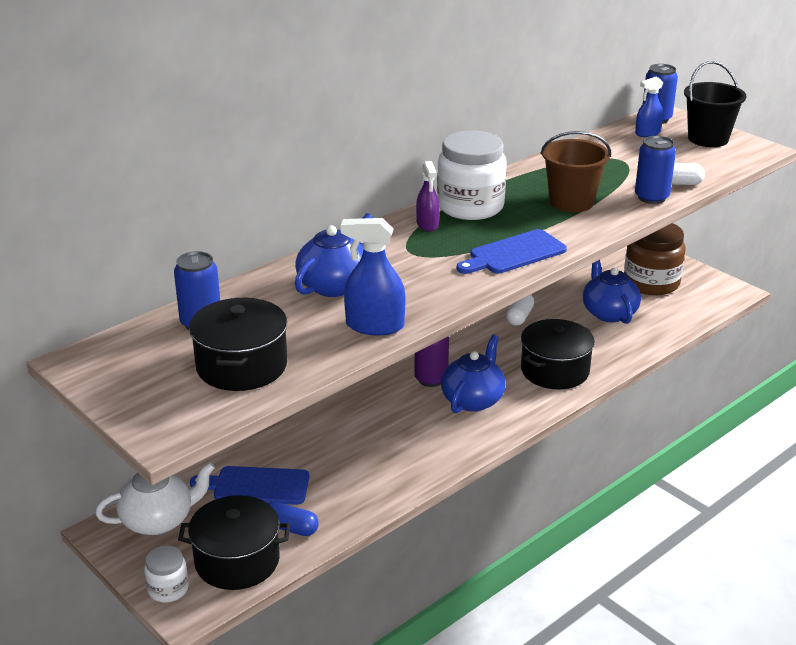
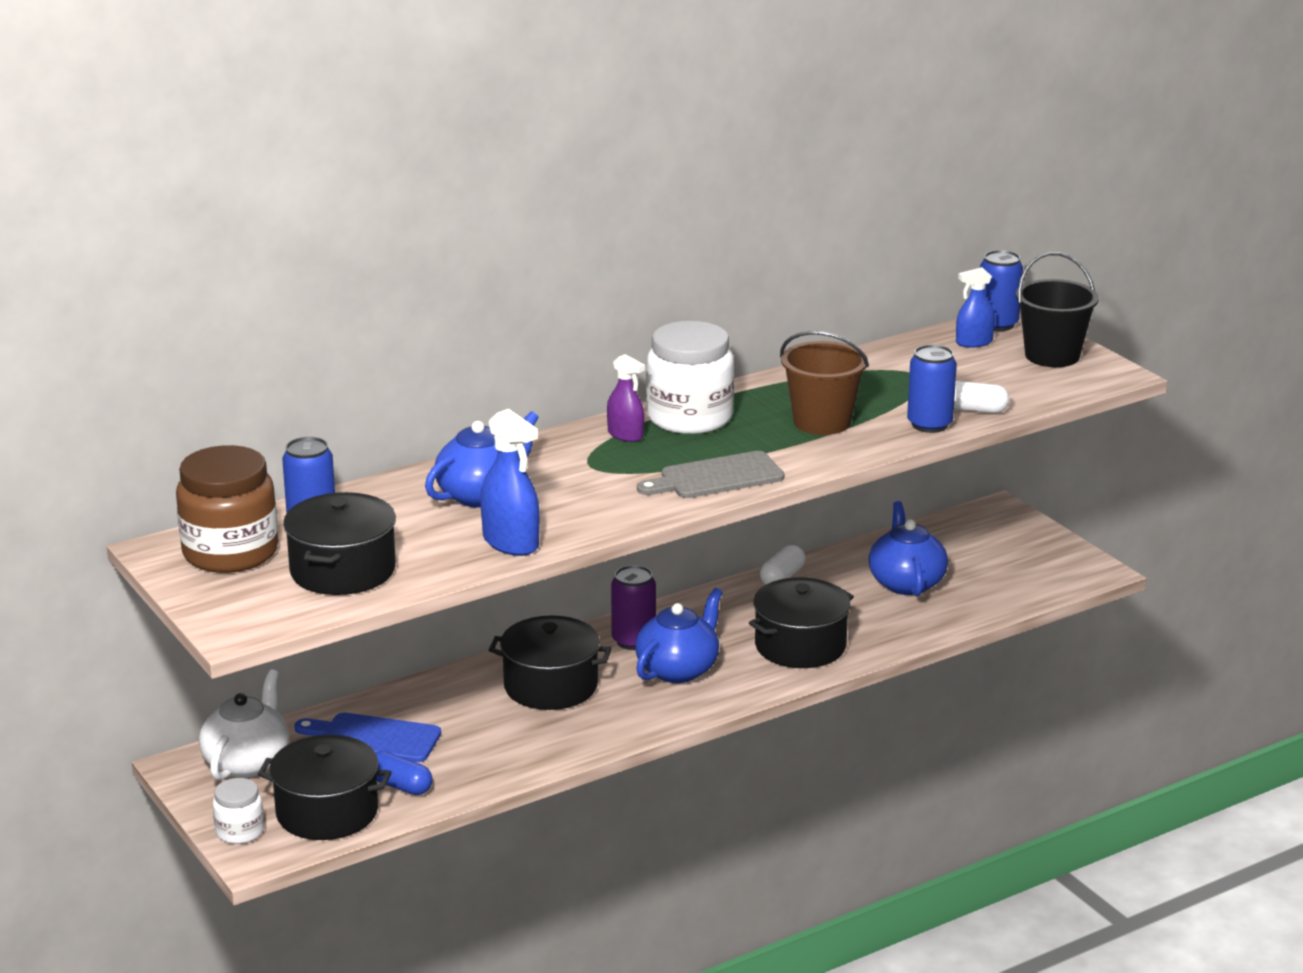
camera: 10 degrees right, 5 degrees down
white teapot [95,462,215,535] -> white teapot turned 60 degrees counterclockwise [199,669,289,781]
blue spray bottle [341,218,405,335] -> blue spray bottle turned 150 degrees counterclockwise [480,409,540,556]
purple spray bottle [416,161,440,232] -> purple spray bottle turned 45 degrees counterclockwise [607,354,645,442]
blue cutting board [457,229,567,274] -> grey cutting board [637,451,785,498]
brown jar [624,223,686,295] -> brown jar moved to [176,445,278,573]
none -> black pot [489,615,612,710]

